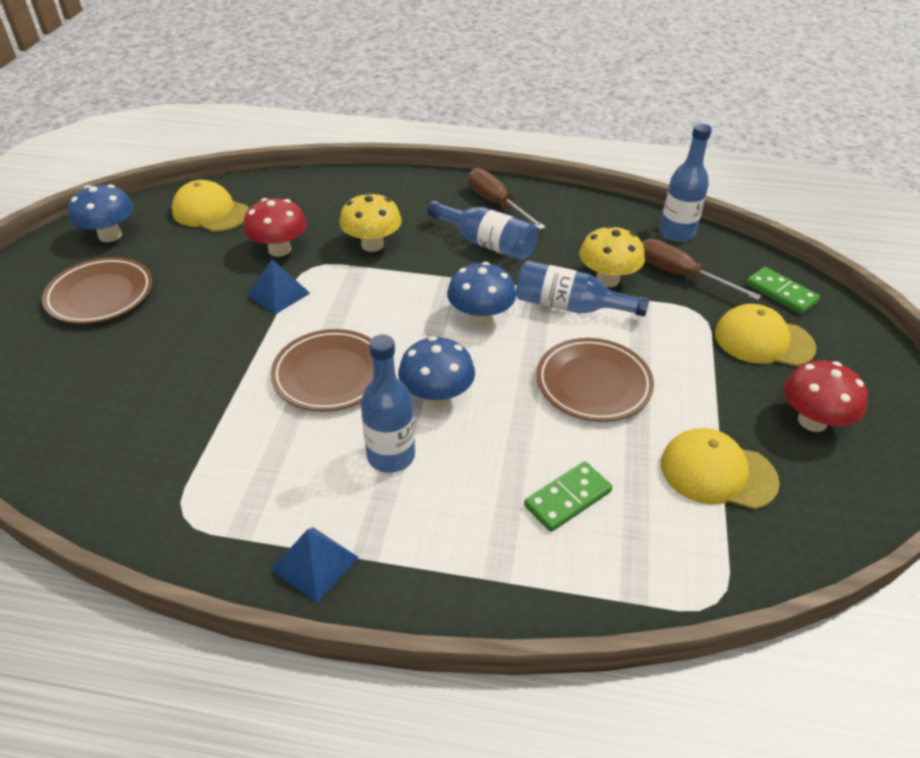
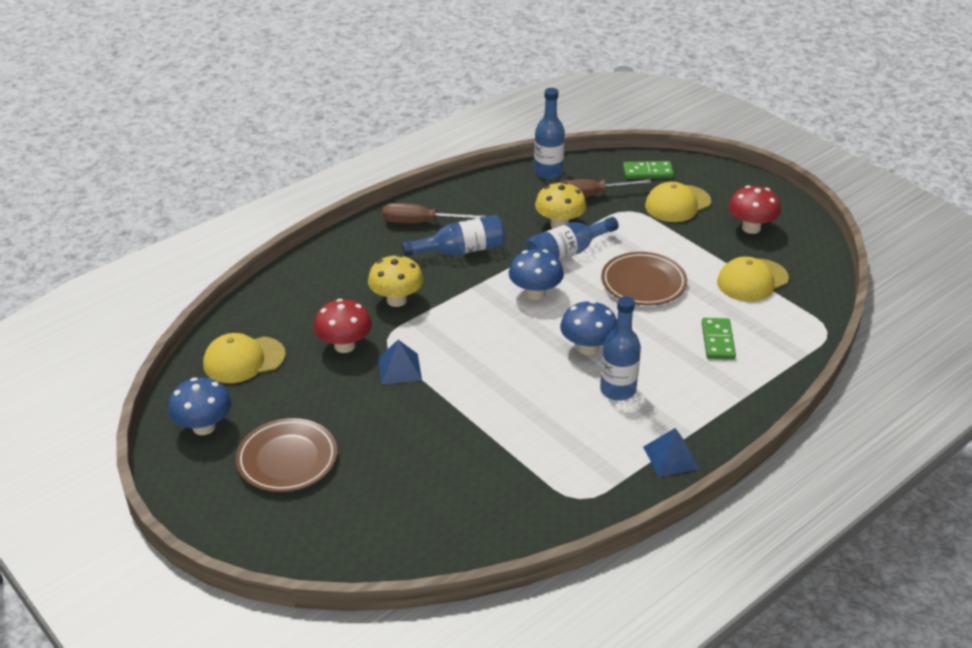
camera: 50 degrees left, 5 degrees down
brown plate [271,329,373,411] -> none

